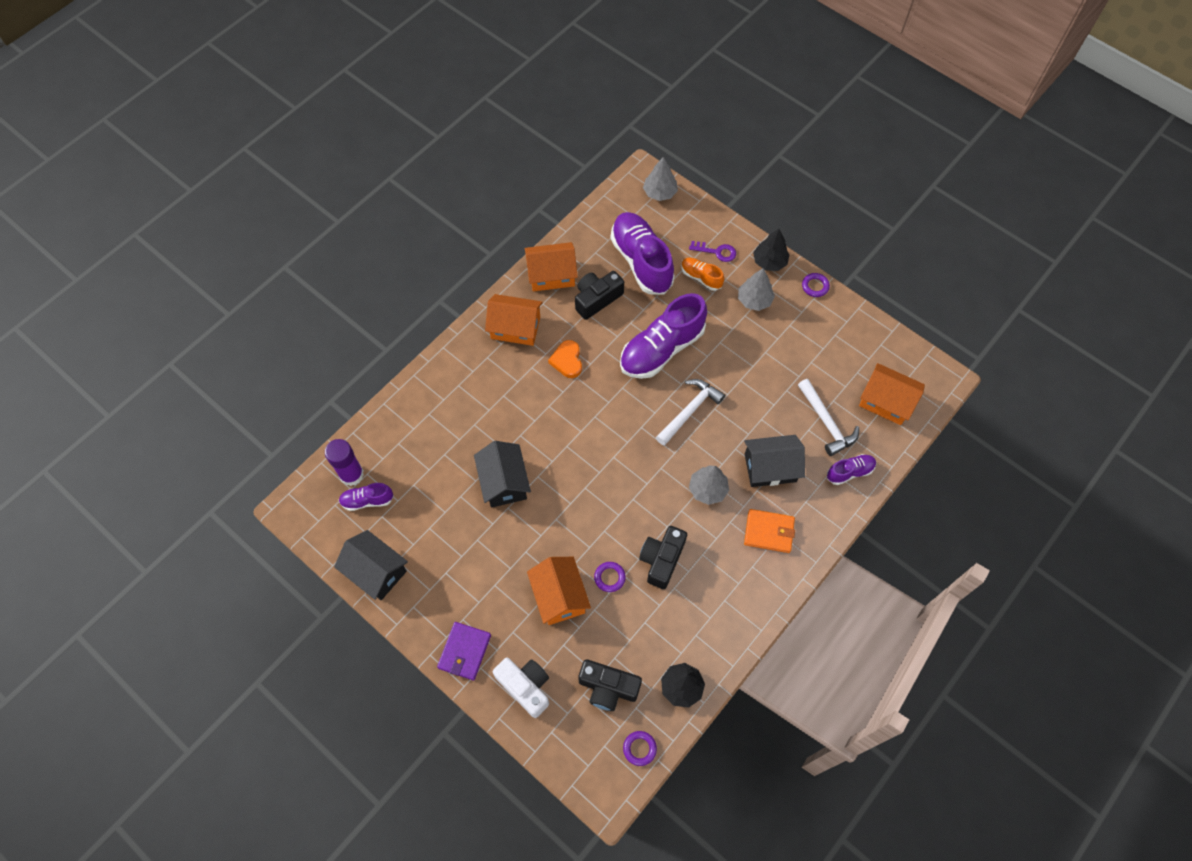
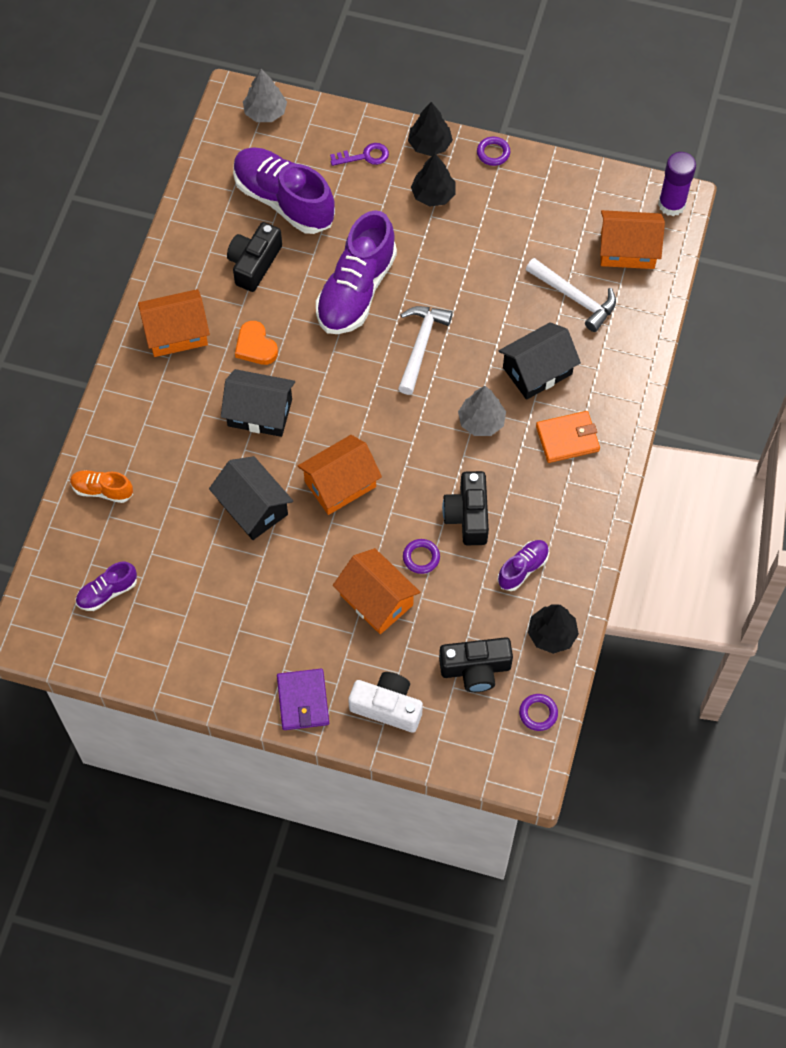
camera: 25 degrees left, 0 degrees up
purple glue stick [325,439,364,486] -> purple glue stick moved to [658,152,696,216]
black house [334,530,408,600] -> black house moved to [221,369,295,437]
orange house [525,242,578,291] -> orange house moved to [298,435,382,515]
orange shoe [681,258,724,291] -> orange shoe moved to [70,470,133,503]
grey tree [738,268,775,311] -> black tree [411,153,456,207]
purple shoe [827,454,876,485] -> purple shoe moved to [497,540,549,591]

